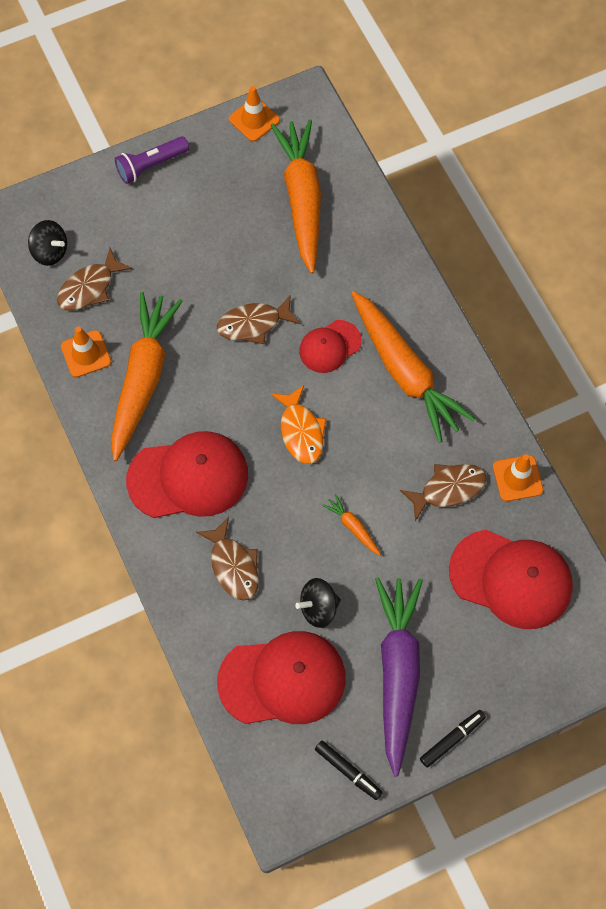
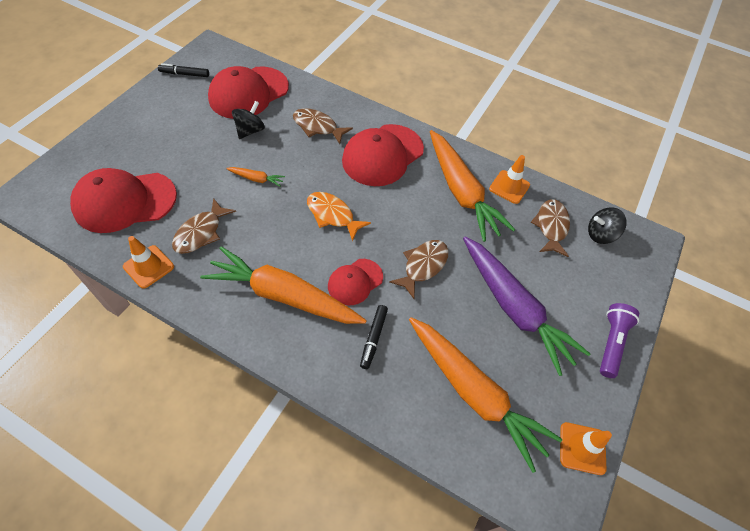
camera: 140 degrees right, 10 degrees down
red cap [299,320,362,373] -> red cap turned 150 degrees counterclockwise [328,259,383,305]
purple carrot [375,577,423,776] -> purple carrot moved to [463,236,590,376]
black marker [420,710,486,768] -> black marker moved to [360,305,388,369]

